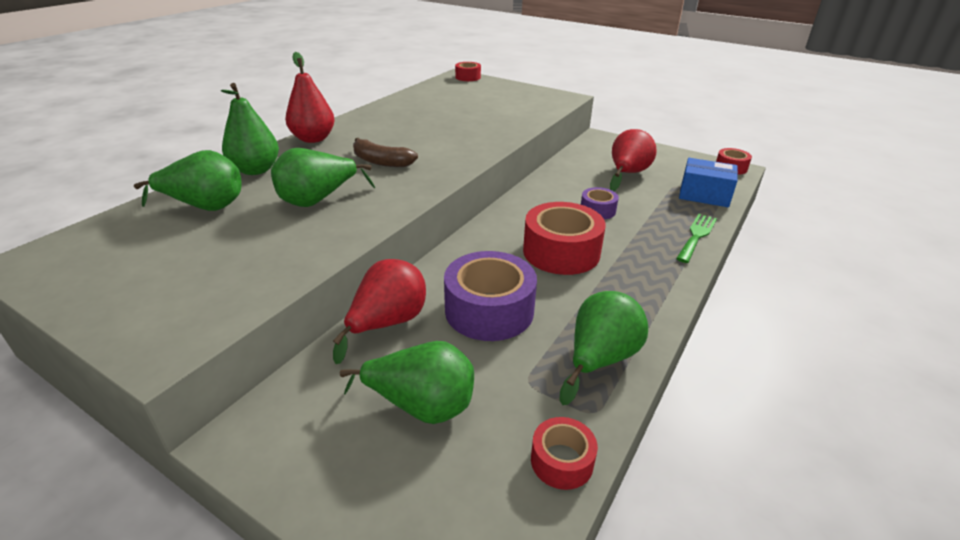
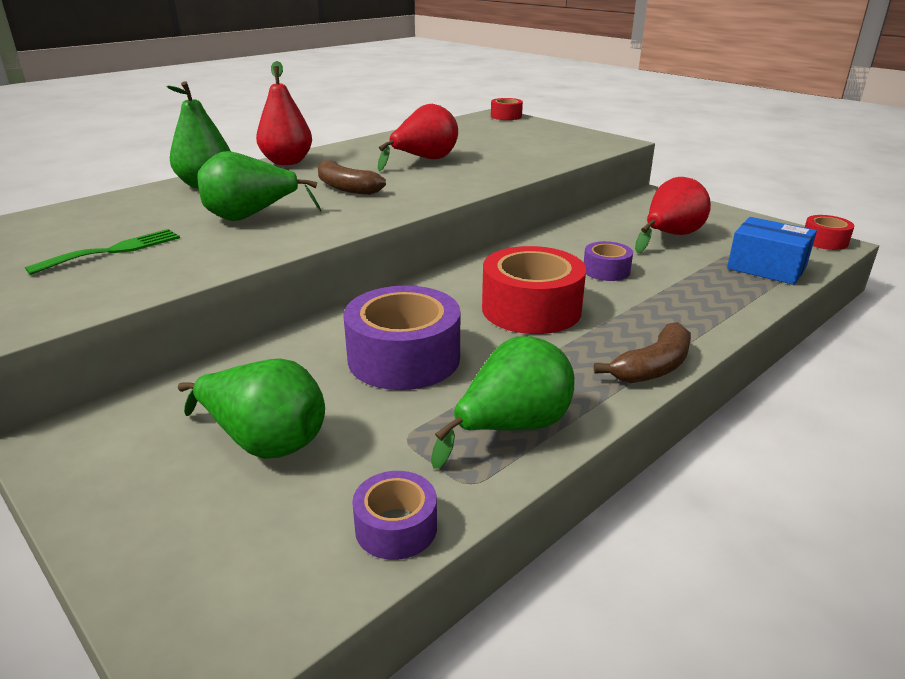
camera: 15 degrees right, 5 degrees down
green pear [134,150,242,211] -> none
red pear [333,259,426,364] -> red pear moved to [378,104,458,171]
red tape [531,417,598,490] -> purple tape [352,471,437,560]
green fork [676,214,717,263] -> green fork moved to [25,229,180,275]
none -> brown banana [594,322,691,383]

